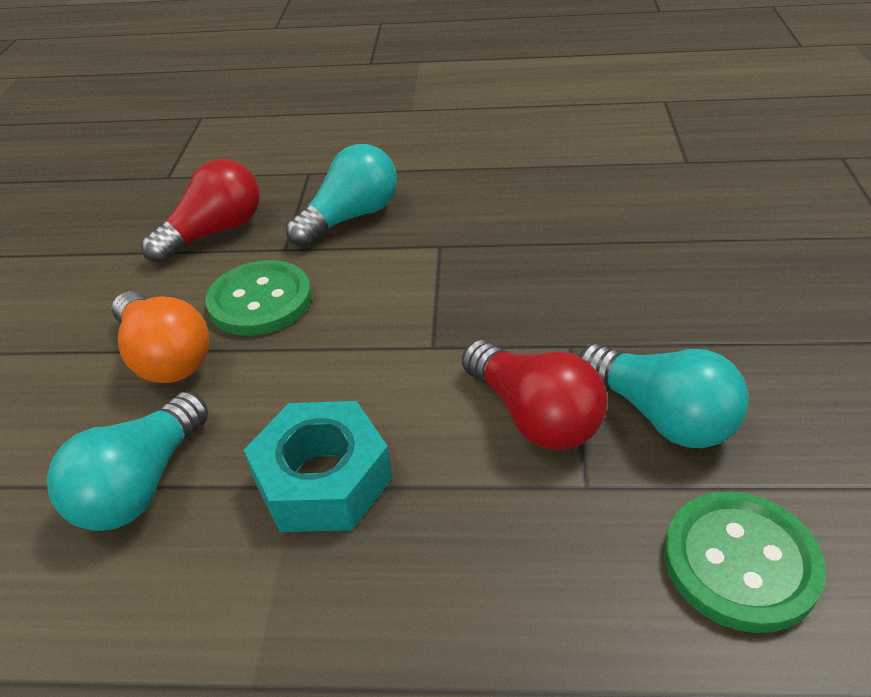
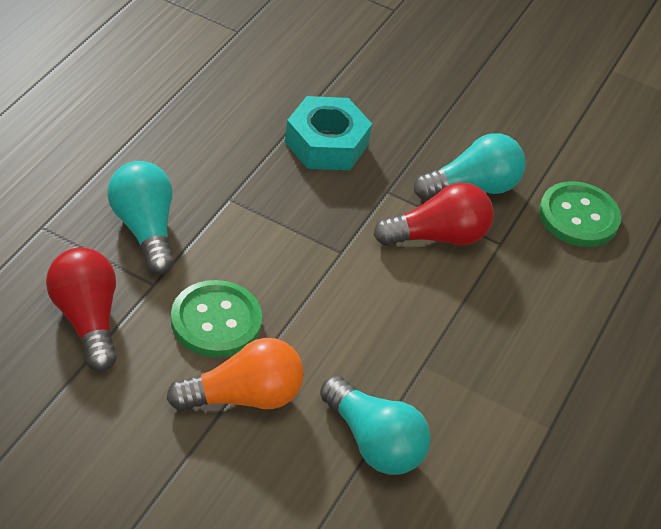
camera: 75 degrees left, 5 degrees up
turquoise nut [243,401,393,532] -> turquoise nut moved to [285,96,372,170]

